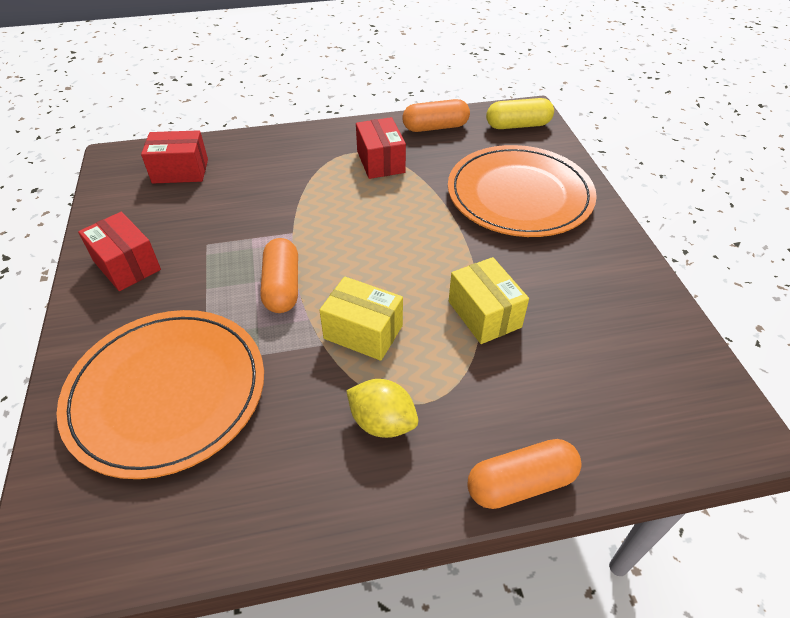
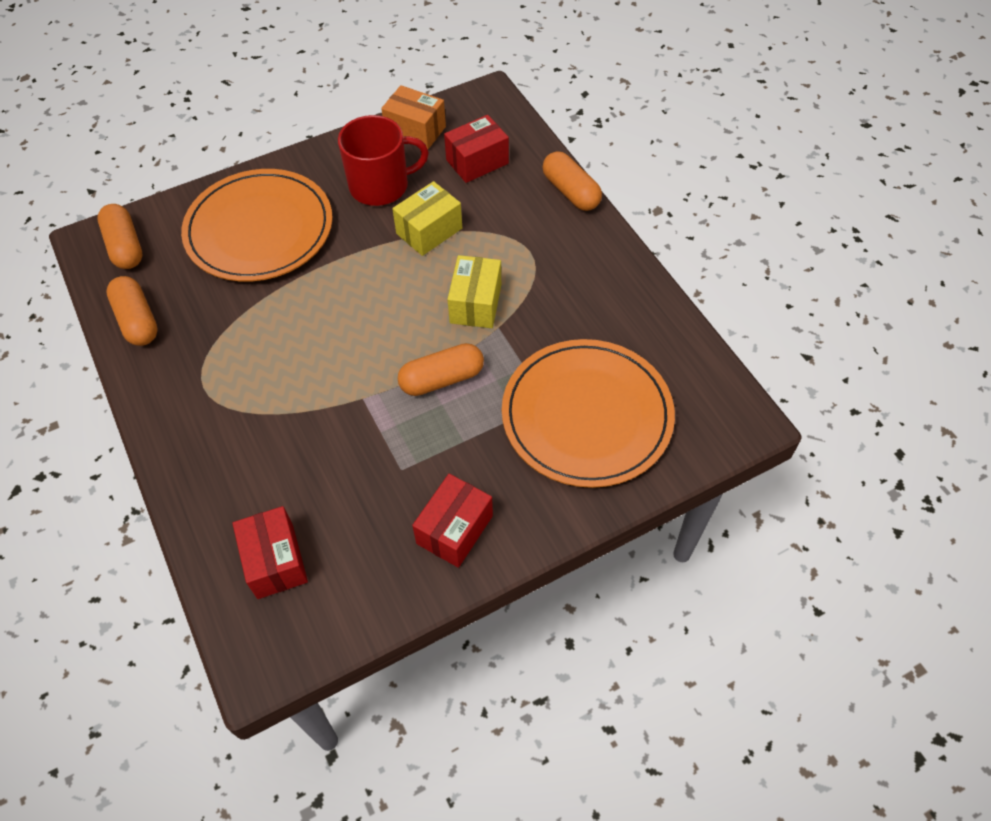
camera: 105 degrees left, 10 degrees up
yellow lemon [346,379,418,438] -> none
red box [356,117,406,179] -> red box moved to [444,115,509,183]
yellow capsule [486,98,554,129] -> orange capsule [97,204,142,269]
none -> red mug [338,115,429,206]
none -> orange box [381,85,446,149]

